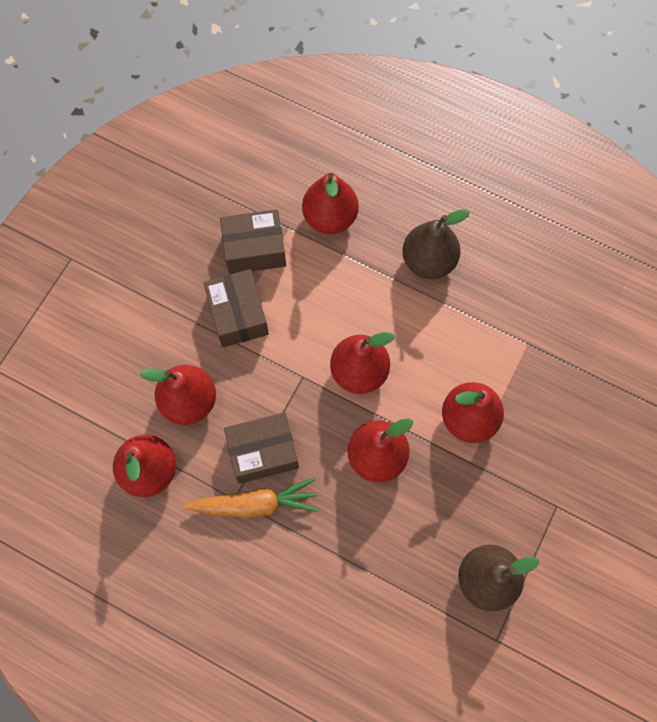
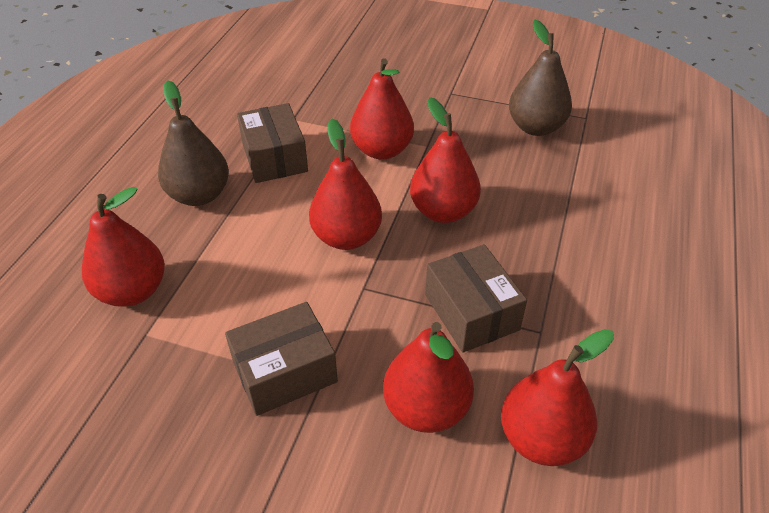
camera: 100 degrees left, 25 degrees down
orange carrot [184,478,319,518] -> none
brown box [220,209,286,274] -> brown box moved to [237,103,308,183]

